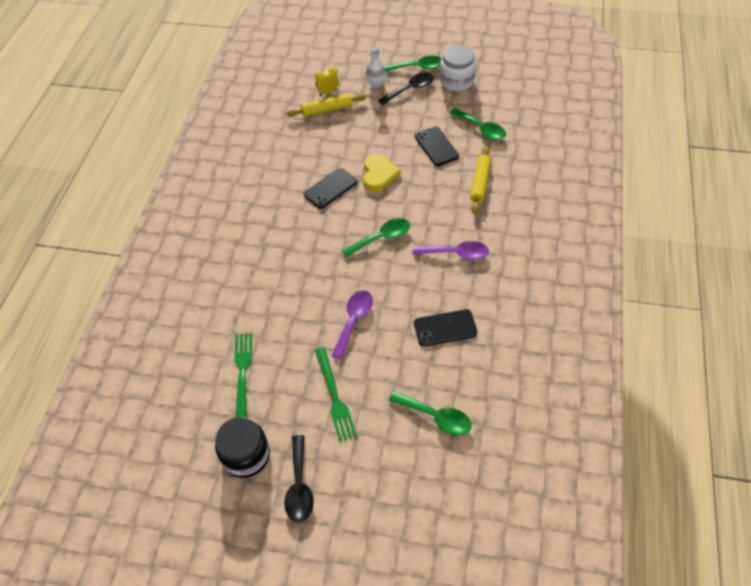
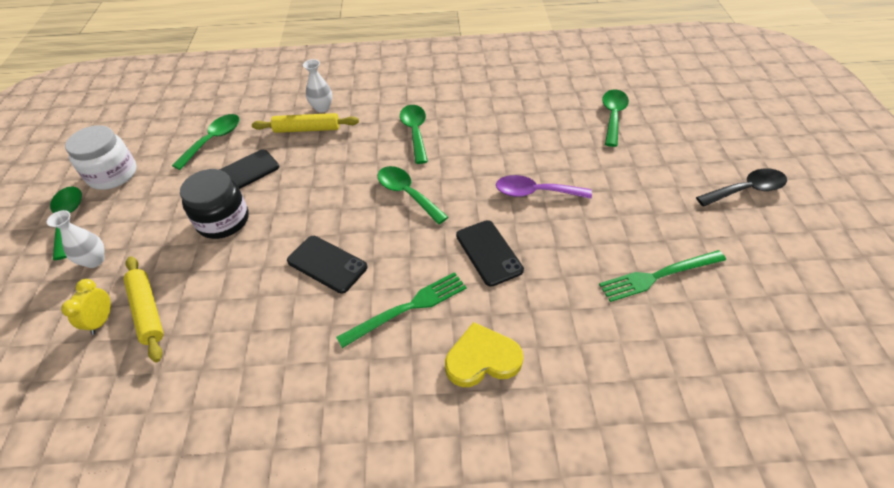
camera: 105 degrees left, 5 degrees down
black jar [215,417,270,478] -> black jar moved to [180,169,249,239]
yellow clock [315,67,339,96] -> yellow clock turned 45 degrees clockwise [61,279,111,335]
green fork [315,347,357,442] -> green fork moved to [336,272,467,348]
yellow heart [363,154,401,192] -> yellow heart moved to [445,322,523,387]
black spoon [378,73,434,105] -> none
purple spoon [413,241,489,260] -> green spoon [400,105,428,164]
black phone [414,309,477,347] -> black phone moved to [456,220,524,287]
none -> white vase [303,59,332,112]

